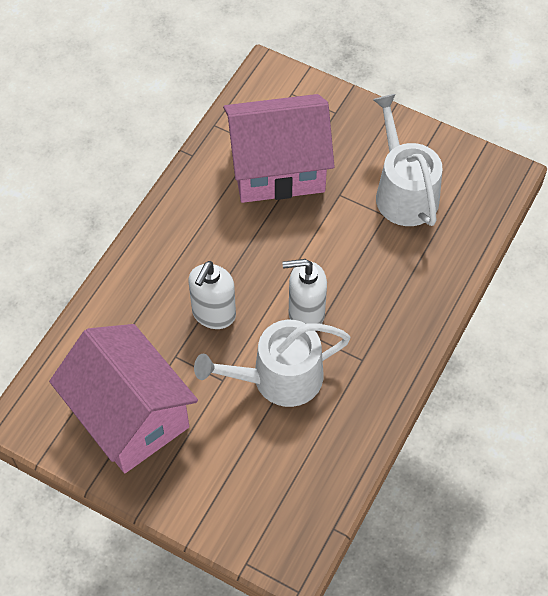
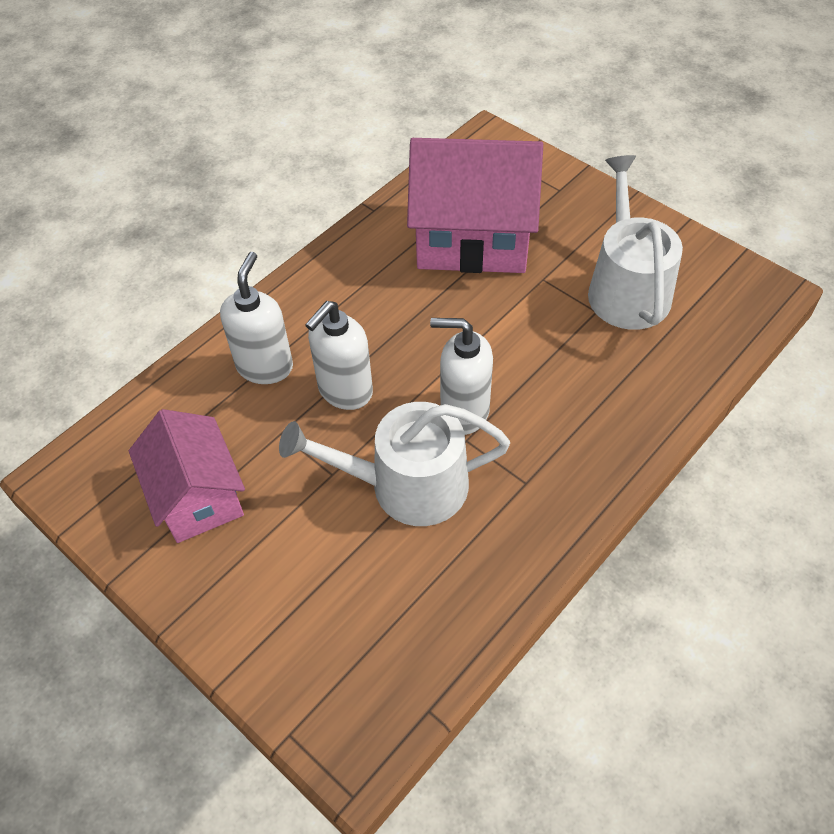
camera: 15 degrees right, 5 degrees down
pink house [49,324,198,473] -> pink house [129,409,245,543], size x0.64
none -> white soap dispenser [220,252,293,384]

